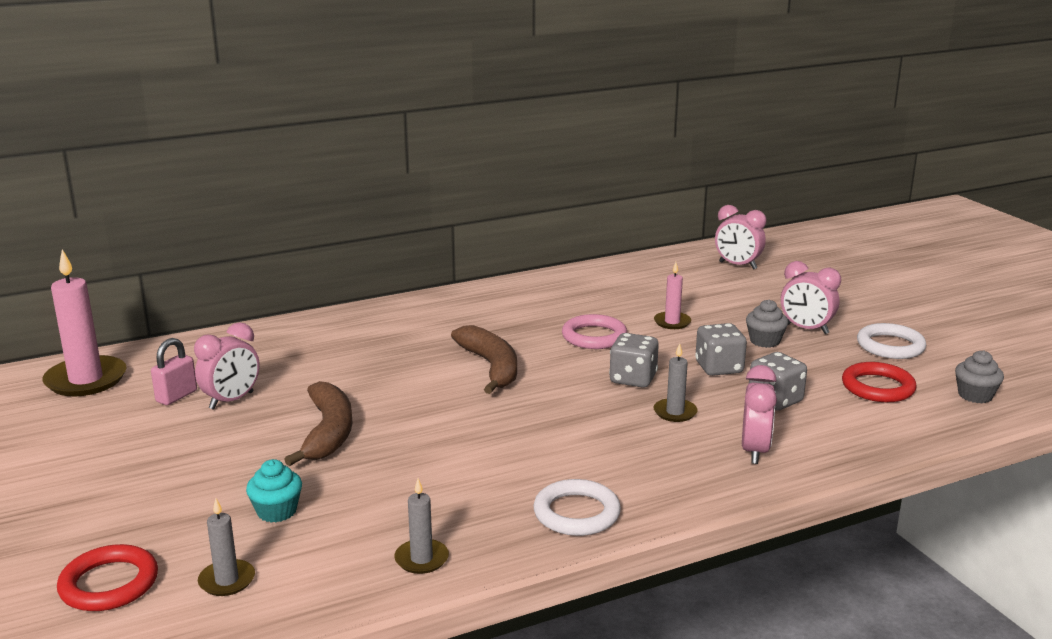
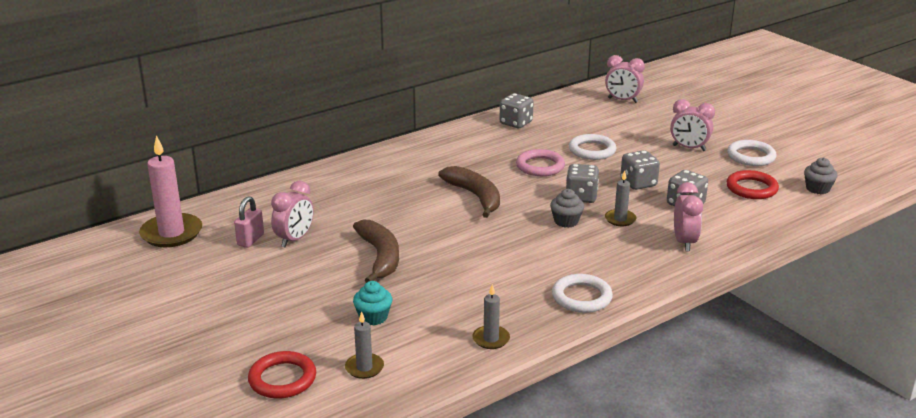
camera: 10 degrees left, 5 degrees up
pink candle [654,262,691,329] -> white ring [569,134,616,160]
grey cupcake [746,299,788,348] -> grey cupcake moved to [550,189,584,228]
none -> grey dice [499,93,534,128]

